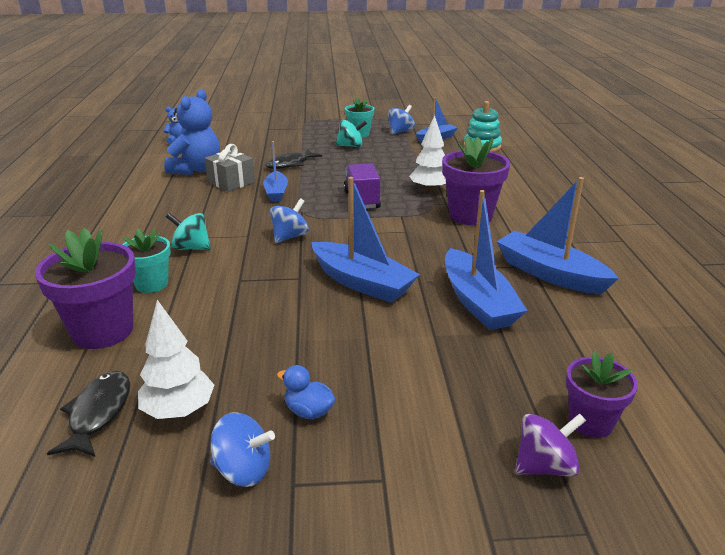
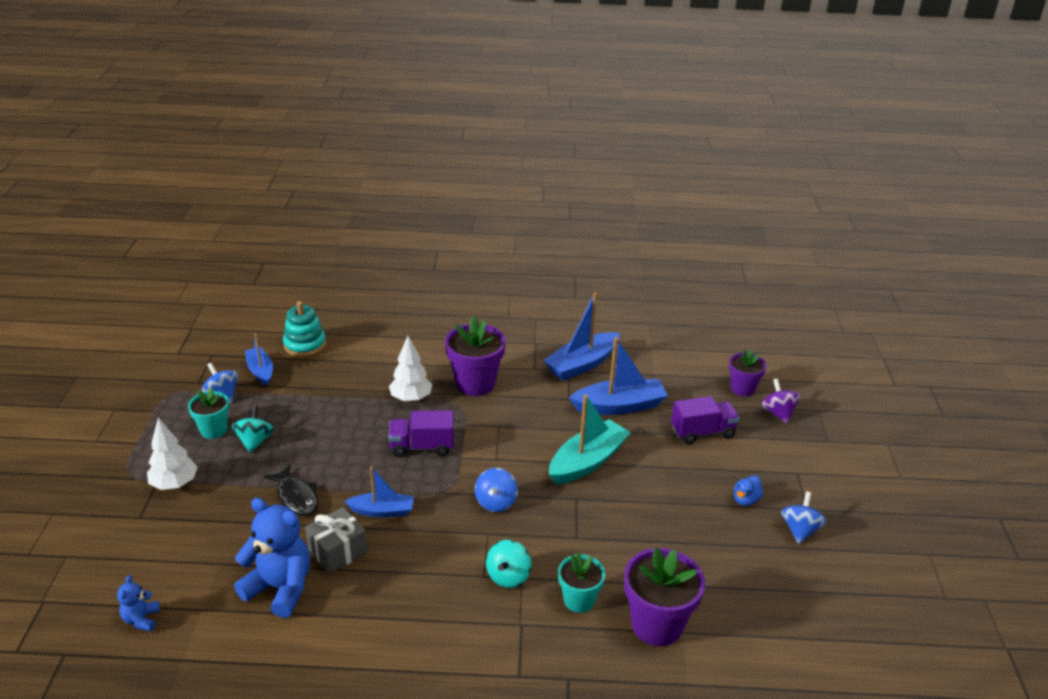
camera: 85 degrees left, 5 degrees up
black fish [47,371,130,457] -> none
white tree [138,300,214,419] -> white tree moved to [147,418,198,490]
blue spinning top [270,198,309,243] -> blue spinning top turned 120 degrees counterclockwise [475,468,518,512]
blue boat [311,177,420,303] -> turquoise boat [549,395,631,484]
none -> purple truck [671,396,740,444]

